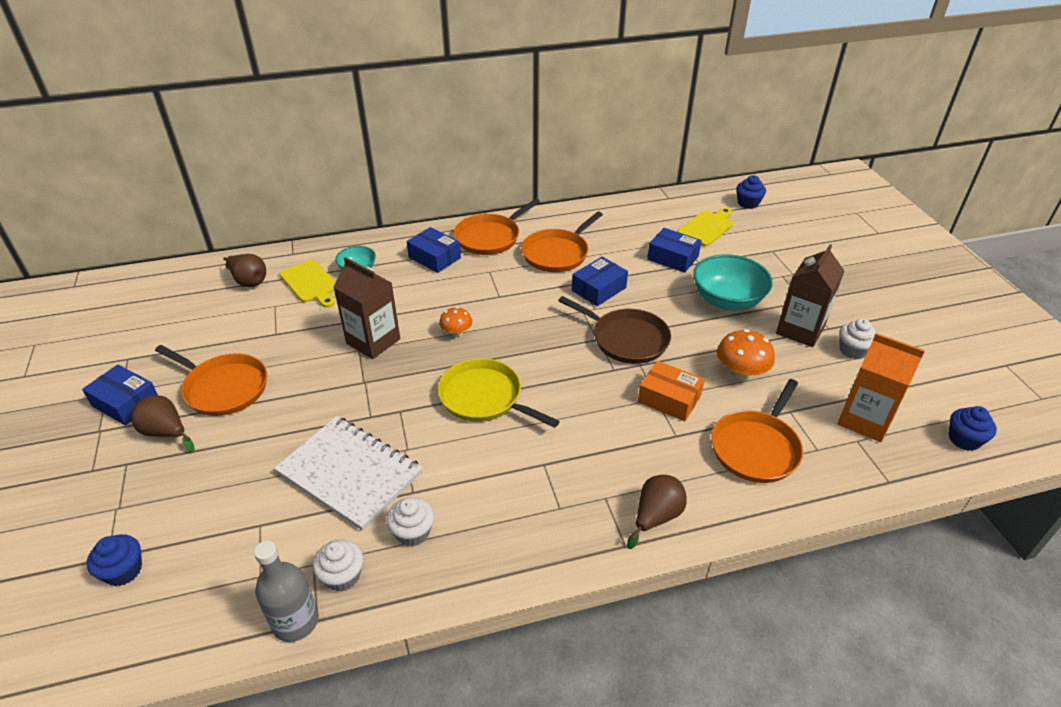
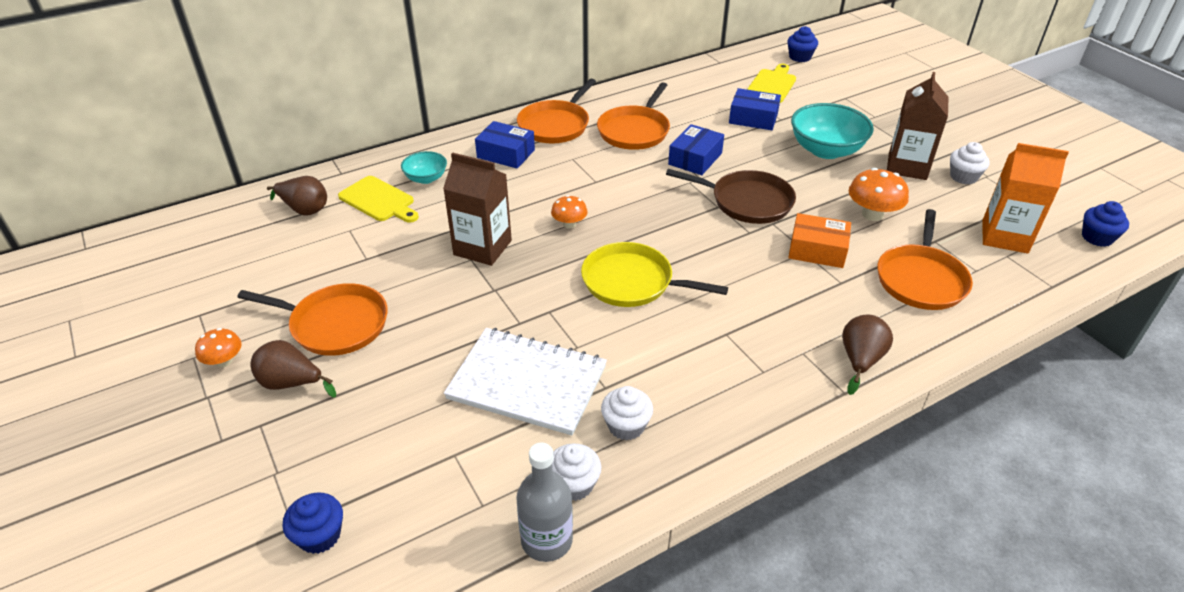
camera: 15 degrees left, 0 degrees up
blue box [82,364,158,425] -> orange mushroom [195,328,242,367]

